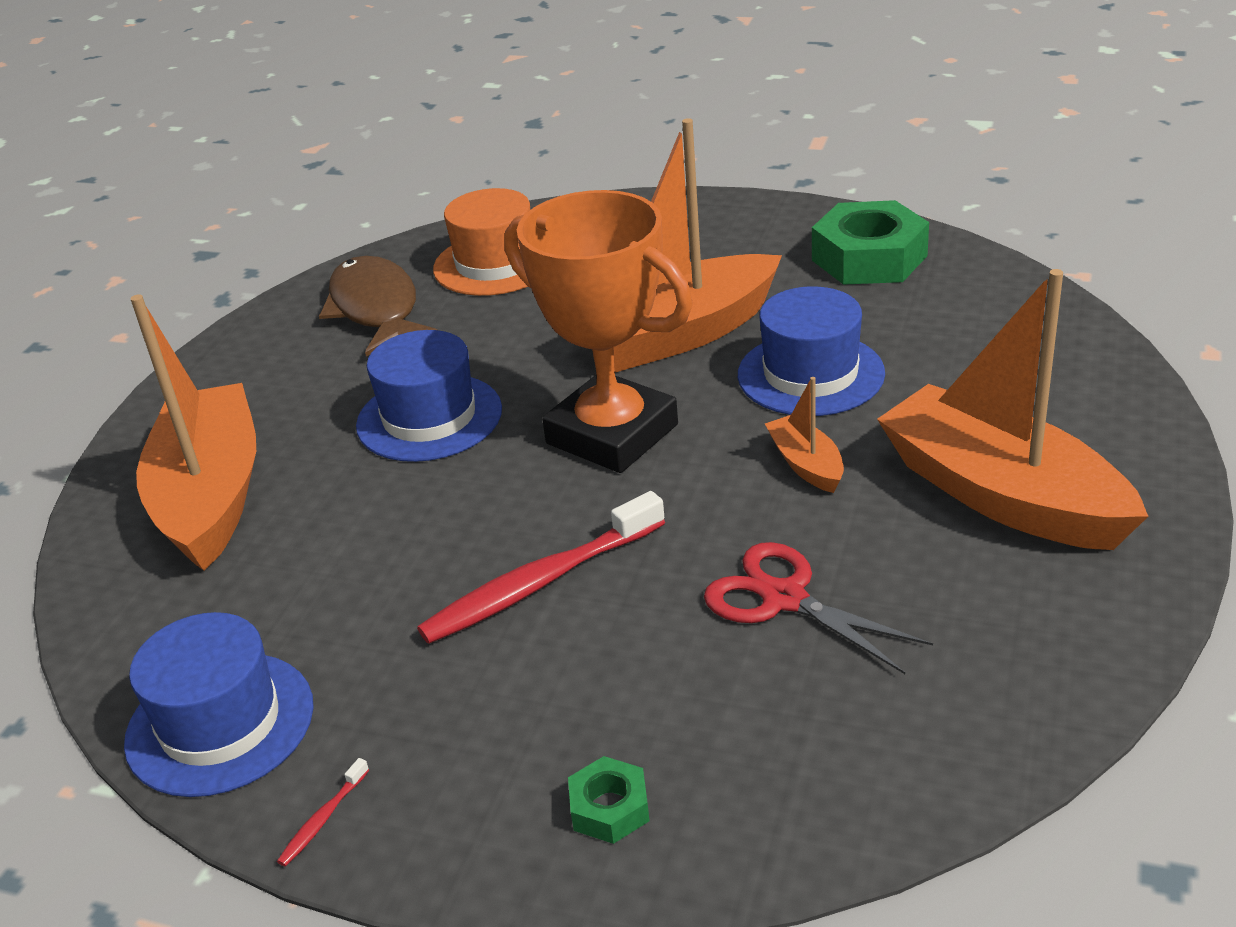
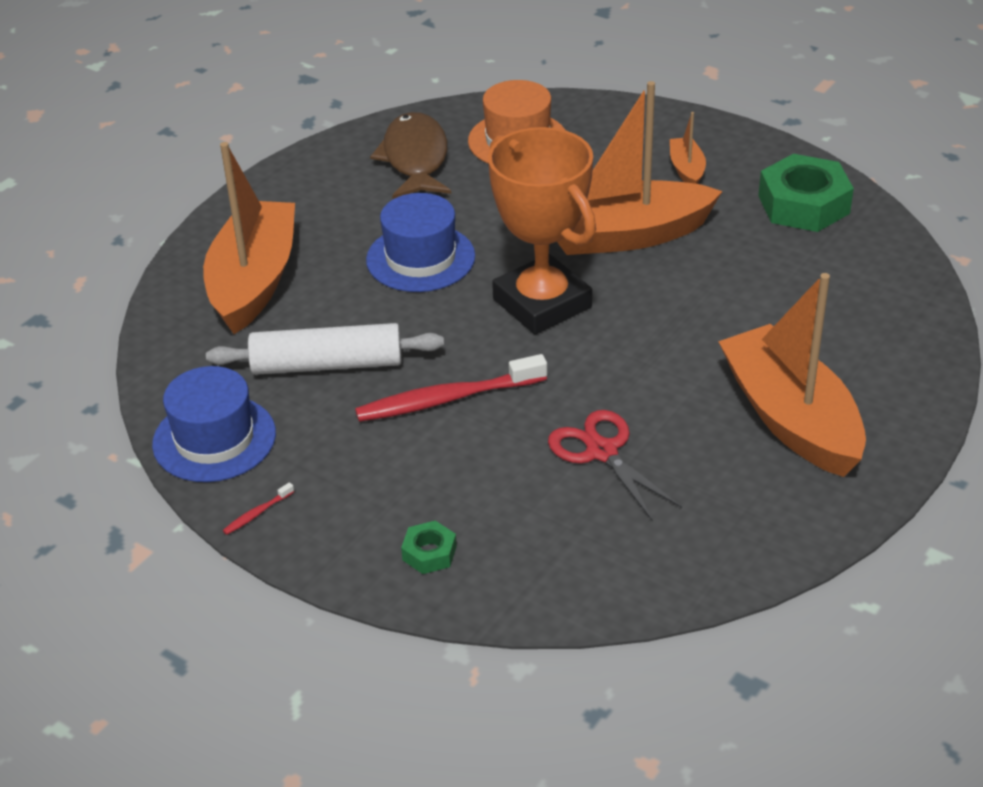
camera: 15 degrees right, 5 degrees up
blue hat [738,286,885,416] -> none
orange boat [765,377,844,493] -> orange boat moved to [670,112,706,184]
none -> white rolling pin [206,323,444,375]

